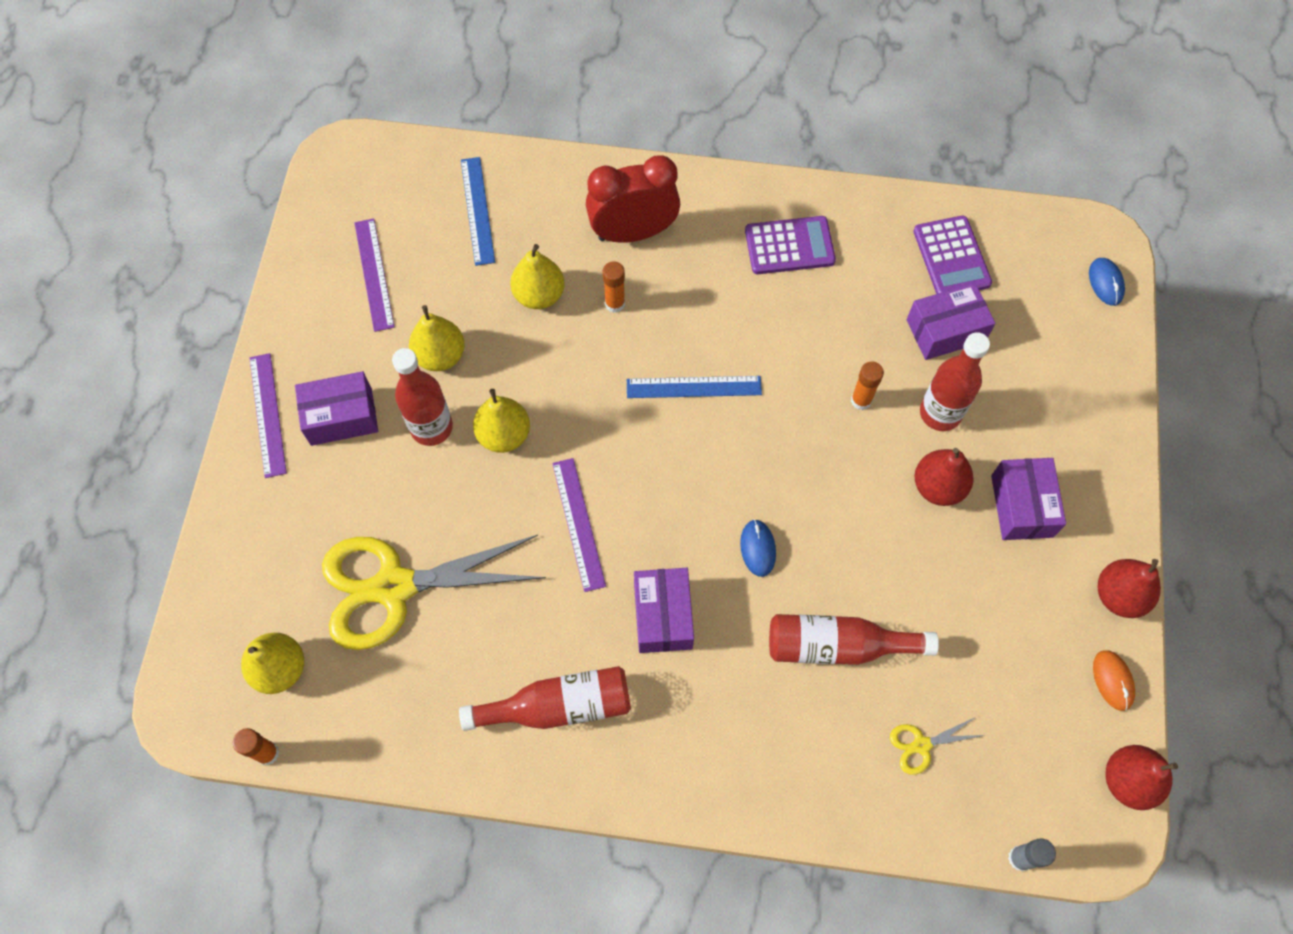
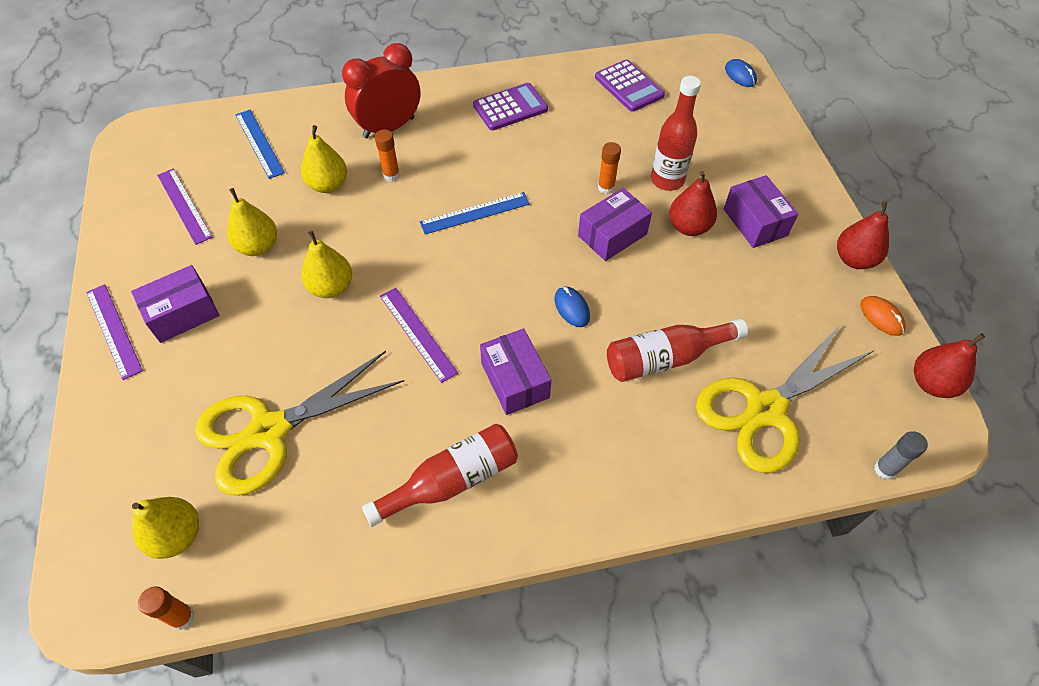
camera: 20 degrees left, 10 degrees down
red bottle [392,348,453,446] -> none
yellow scissors [890,717,985,775] -> yellow scissors [696,326,874,473], size x2.47
purple box [907,283,996,360] -> purple box moved to [578,188,652,261]

